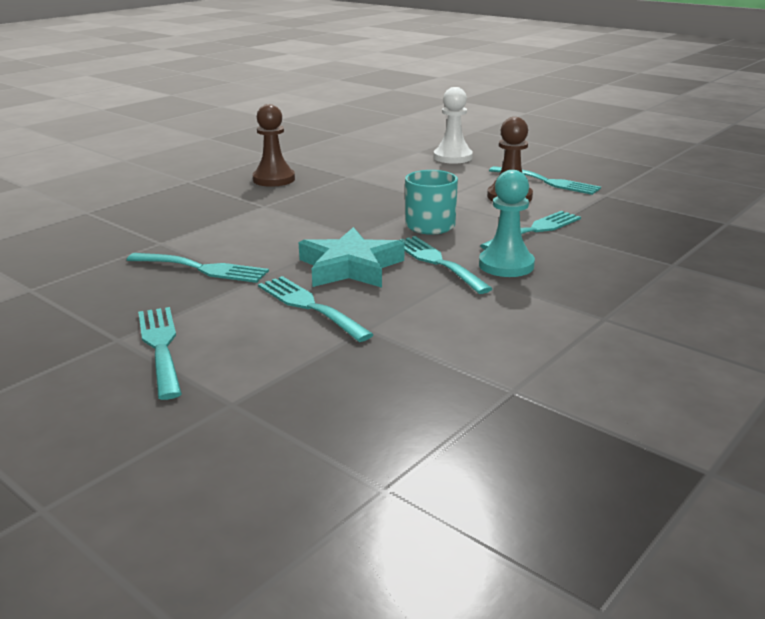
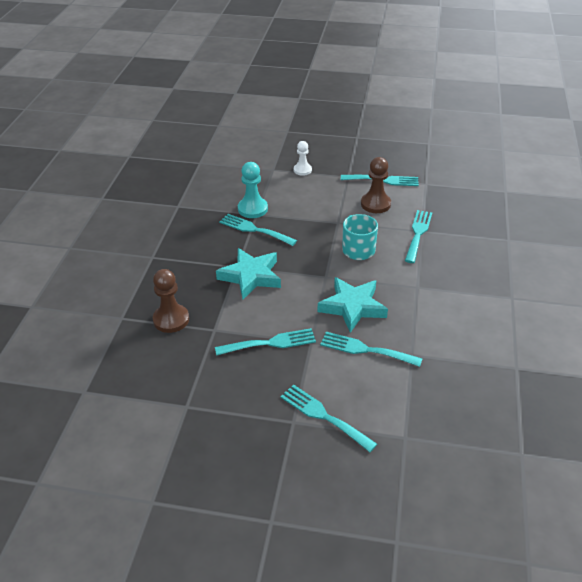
camera: 30 degrees left, 15 degrees up
brown pawn [253,104,295,187] -> brown pawn moved to [153,269,189,333]
turquoise fork [400,236,493,294] -> turquoise fork moved to [219,214,297,246]
white pawn [434,87,473,164] -> white pawn [294,141,312,176], size x0.65
turquoise pawn [479,170,535,277] -> turquoise pawn moved to [238,162,268,218]
none -> turquoise star [216,248,281,299]

